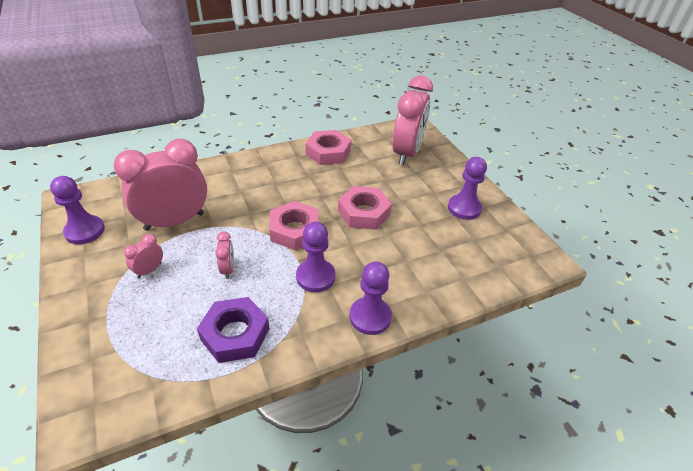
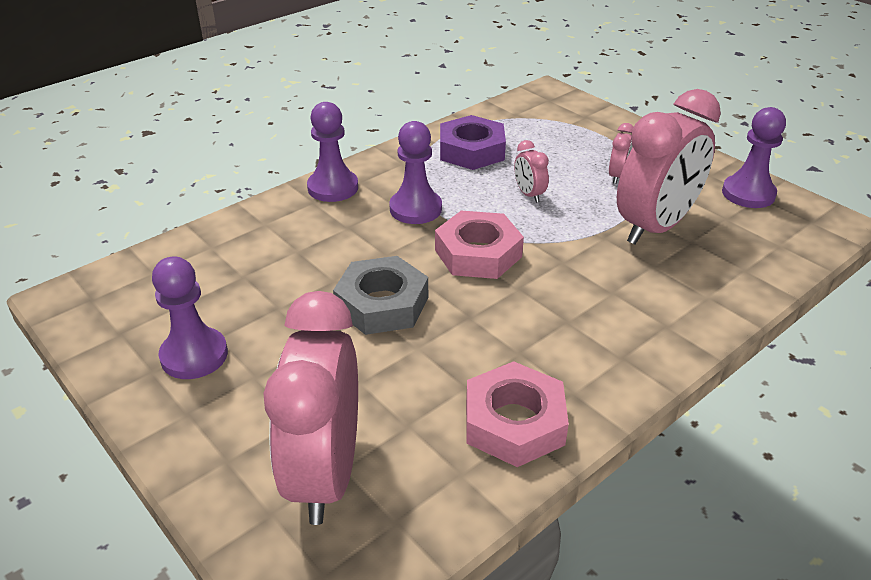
camera: 165 degrees right, 5 degrees down
pink nut [338,186,392,230] -> grey nut [333,256,428,335]

